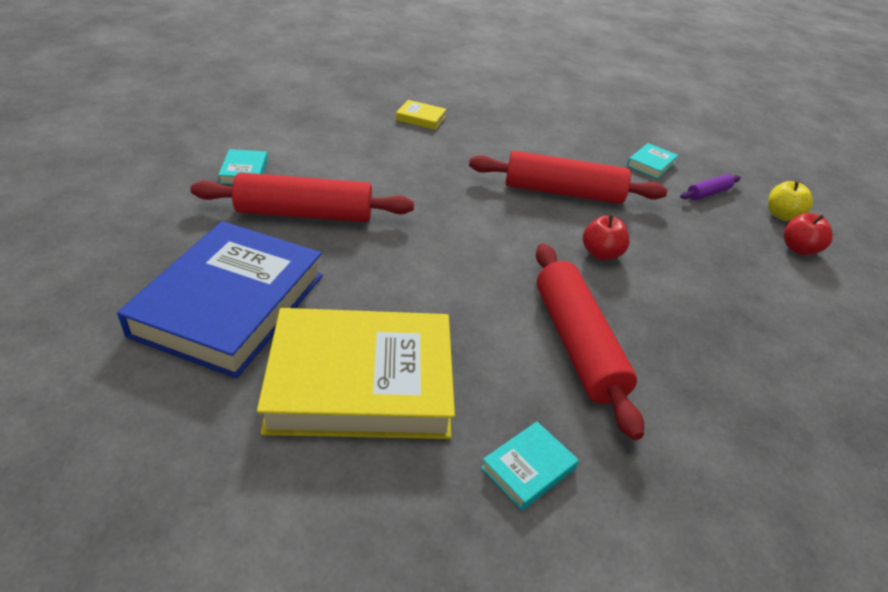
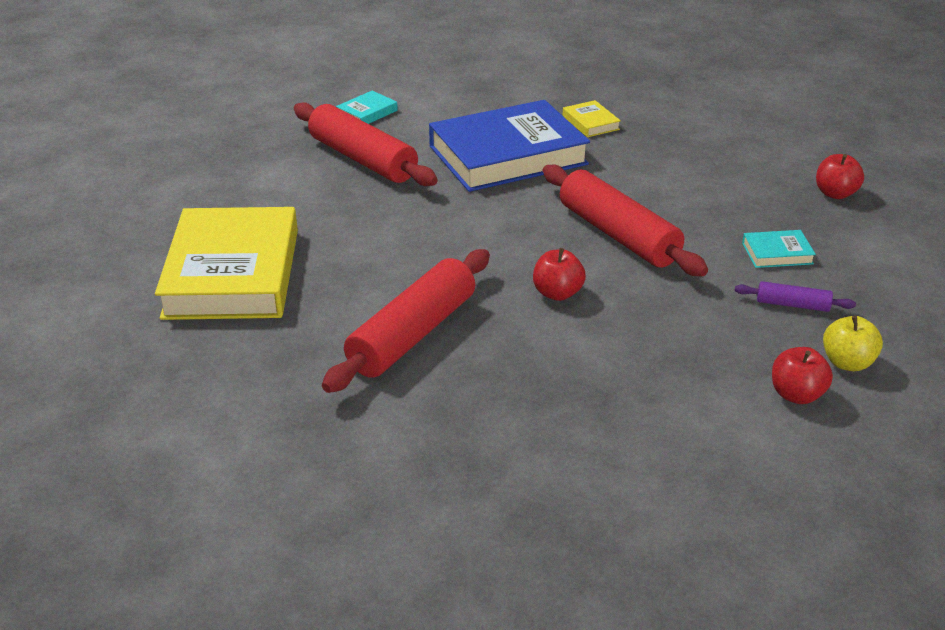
camera: 50 degrees right, 5 degrees down
blue book [117,221,323,378] -> blue book moved to [429,100,590,192]
yellow book [257,308,455,439] -> yellow book turned 45 degrees clockwise [155,207,298,320]
turquoise book [481,421,579,511] -> none
none -> red apple [816,154,864,199]

